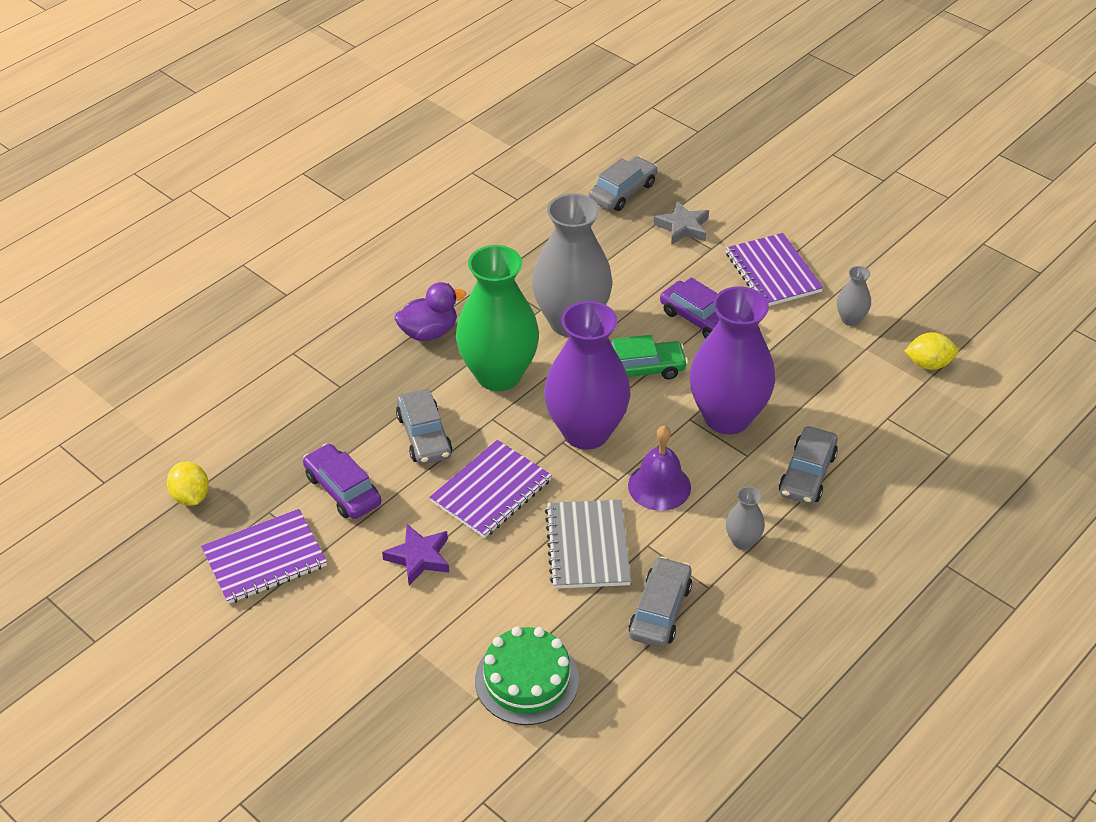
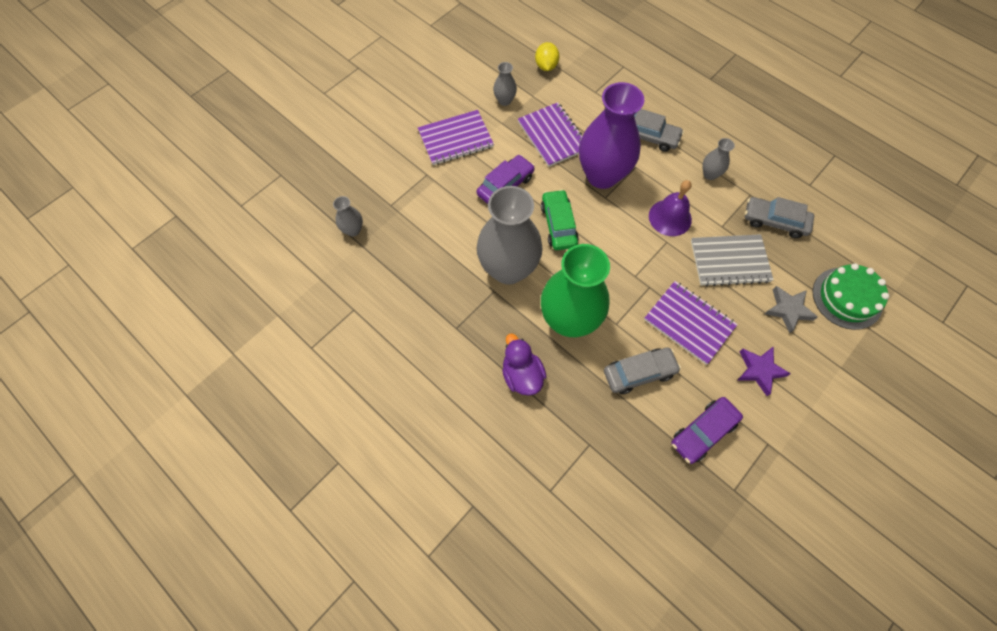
camera: 90 degrees left, 20 degrees up
yellow lemon [167,462,209,506] -> none
purple notebook [201,509,327,604] -> purple notebook moved to [518,102,582,167]
purple vase [544,301,631,449] -> none
grey car [589,156,658,211] -> grey vase [333,196,363,236]
grey star [654,201,709,245] -> grey star moved to [765,286,818,333]

